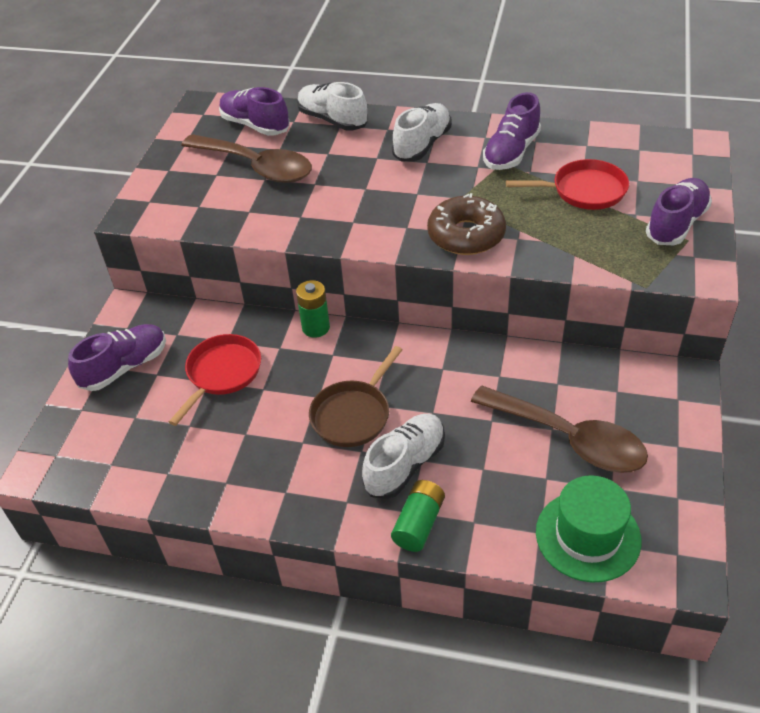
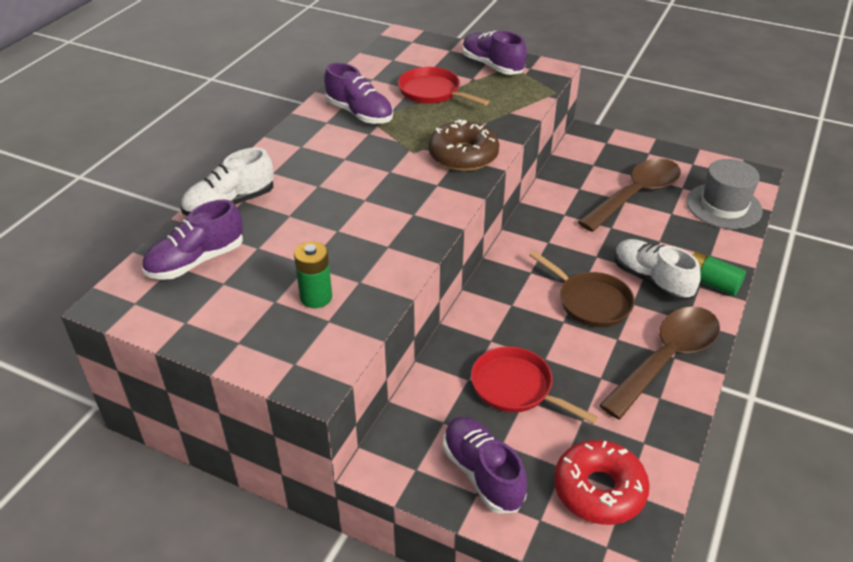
camera: 80 degrees left, 5 degrees down
brown spoon [181,134,312,183] -> brown spoon moved to [599,307,720,419]
green battery [296,280,330,338] -> green battery moved to [294,241,332,308]
white shoe [392,103,451,161] -> none
red pan [506,159,629,210] -> red pan turned 60 degrees counterclockwise [398,67,489,106]
green hat [536,475,641,583] -> grey hat [686,159,763,229]
none -> red donut [554,440,650,525]

